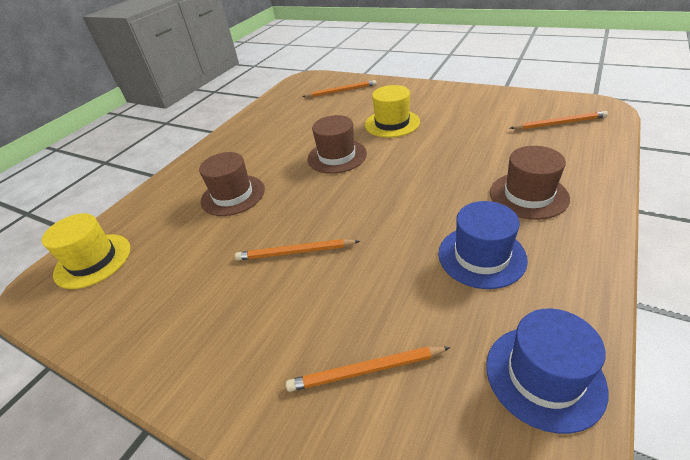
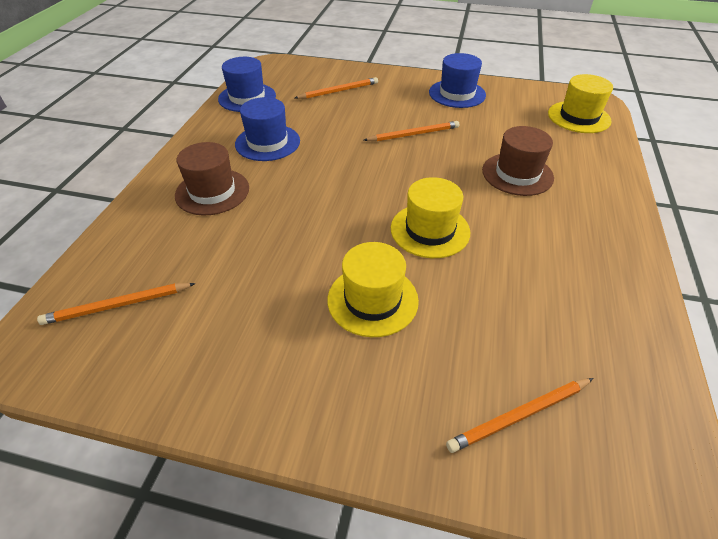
camera: 160 degrees right, 5 degrees up
brown hat [307,115,367,174] -> yellow hat [391,177,470,258]
none -> blue hat [429,53,486,108]

